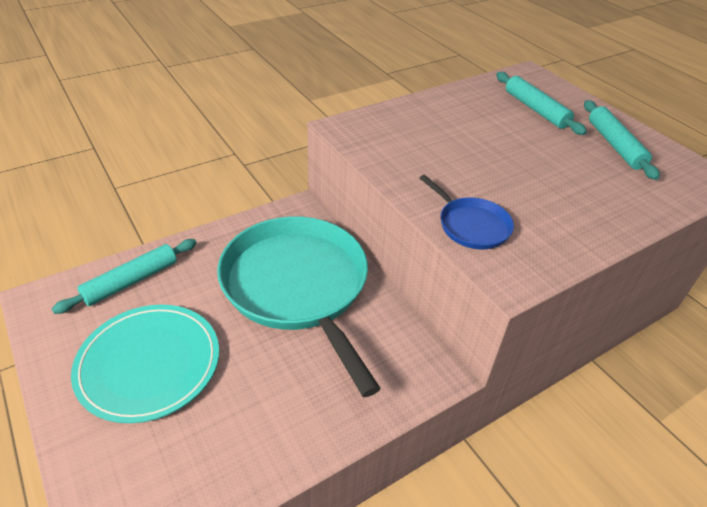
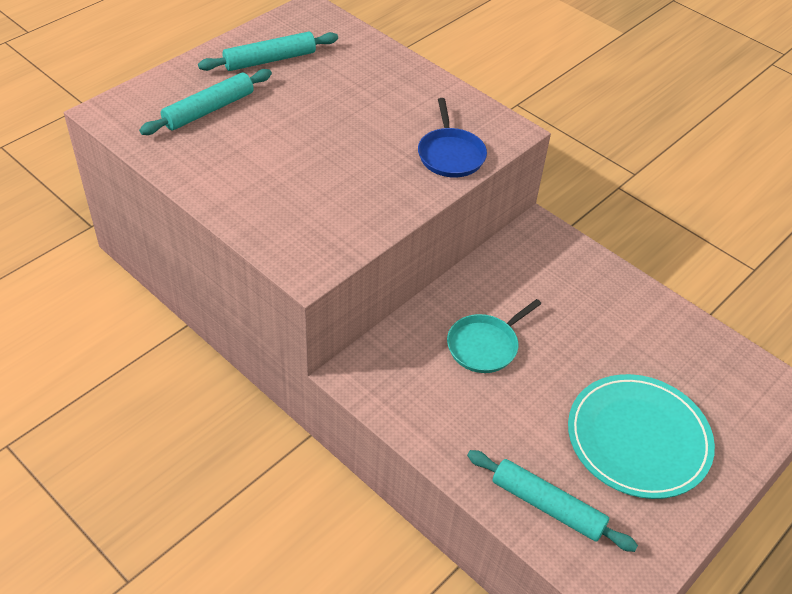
camera: 105 degrees left, 5 degrees up
turquoise pan [217,216,381,397] -> turquoise pan [447,299,541,373], size x0.43
blue pan [420,175,514,249] -> blue pan turned 135 degrees clockwise [418,98,487,178]

